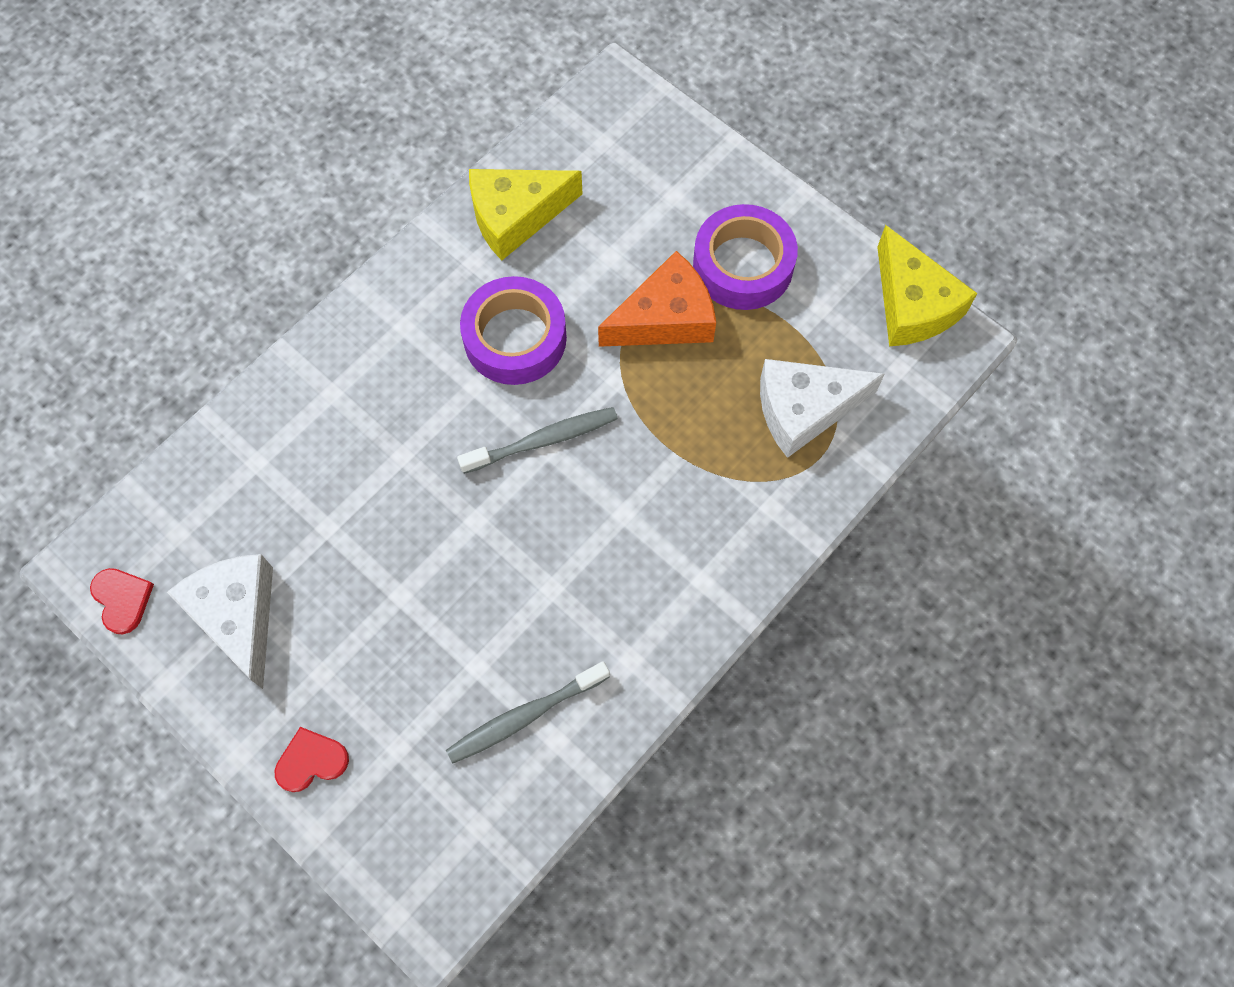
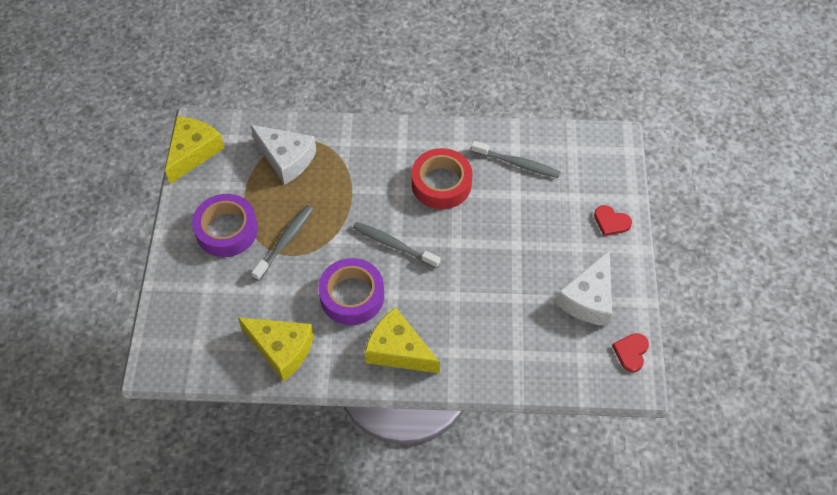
camera: 130 degrees left, 10 degrees down
orange cheese [598,251,716,347] -> grey toothbrush [252,205,313,281]
none -> yellow cheese [365,307,440,373]
none -> red tape [412,148,472,209]

